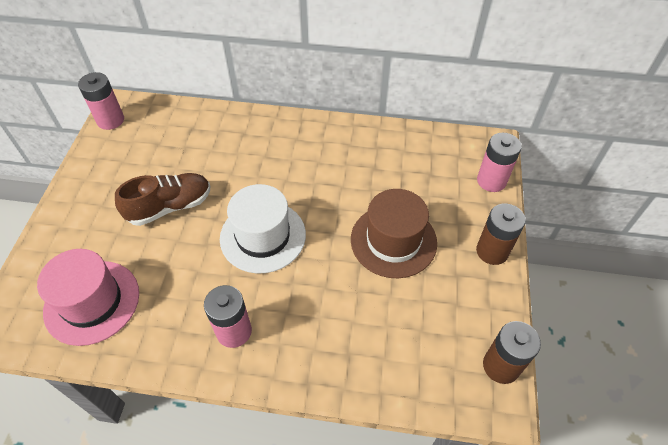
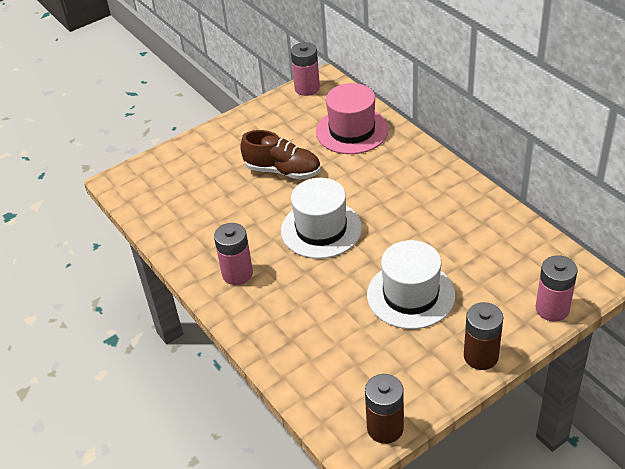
camera: 50 degrees right, 10 degrees down
pink hat [37,249,139,346] -> pink hat moved to [316,83,389,154]
brown hat [351,189,437,278] -> white hat [367,240,455,329]

